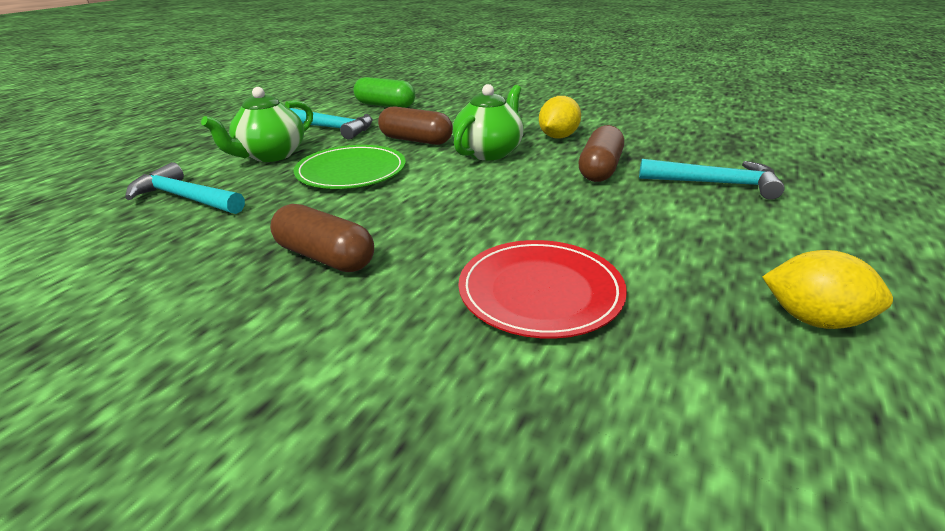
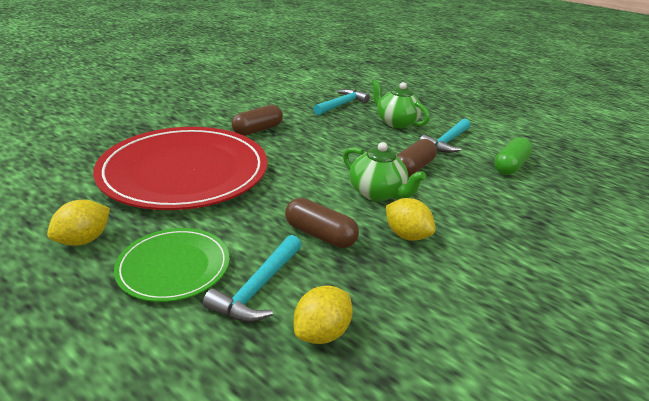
camera: 100 degrees right, 0 degrees up
green plate [294,145,406,189] -> green plate moved to [114,228,230,302]
red plate [458,240,627,339] -> red plate [93,127,267,210], size x1.99
none -> yellow lemon [294,285,353,344]

